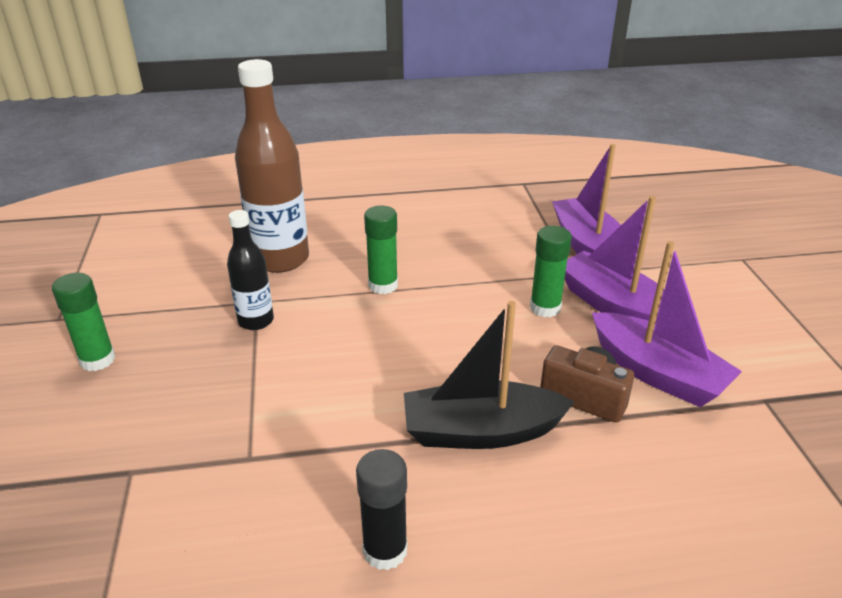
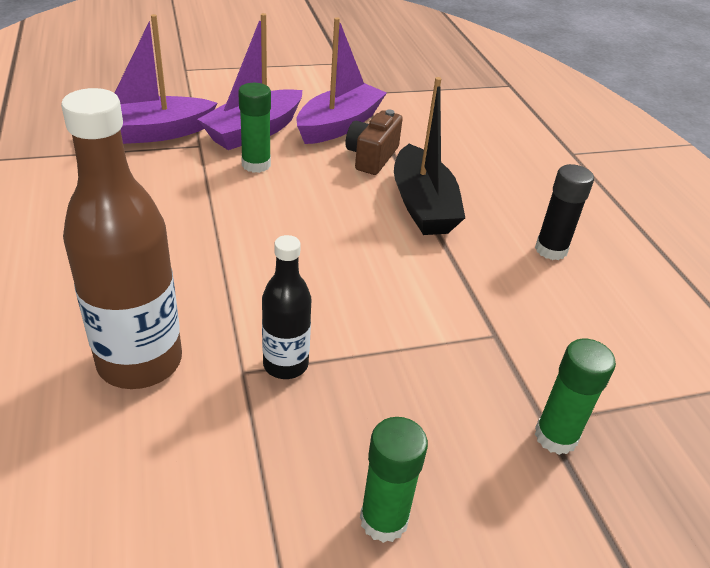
camera: 100 degrees left, 5 degrees up
green glue stick [364,206,398,294] -> green glue stick moved to [535,339,616,455]

